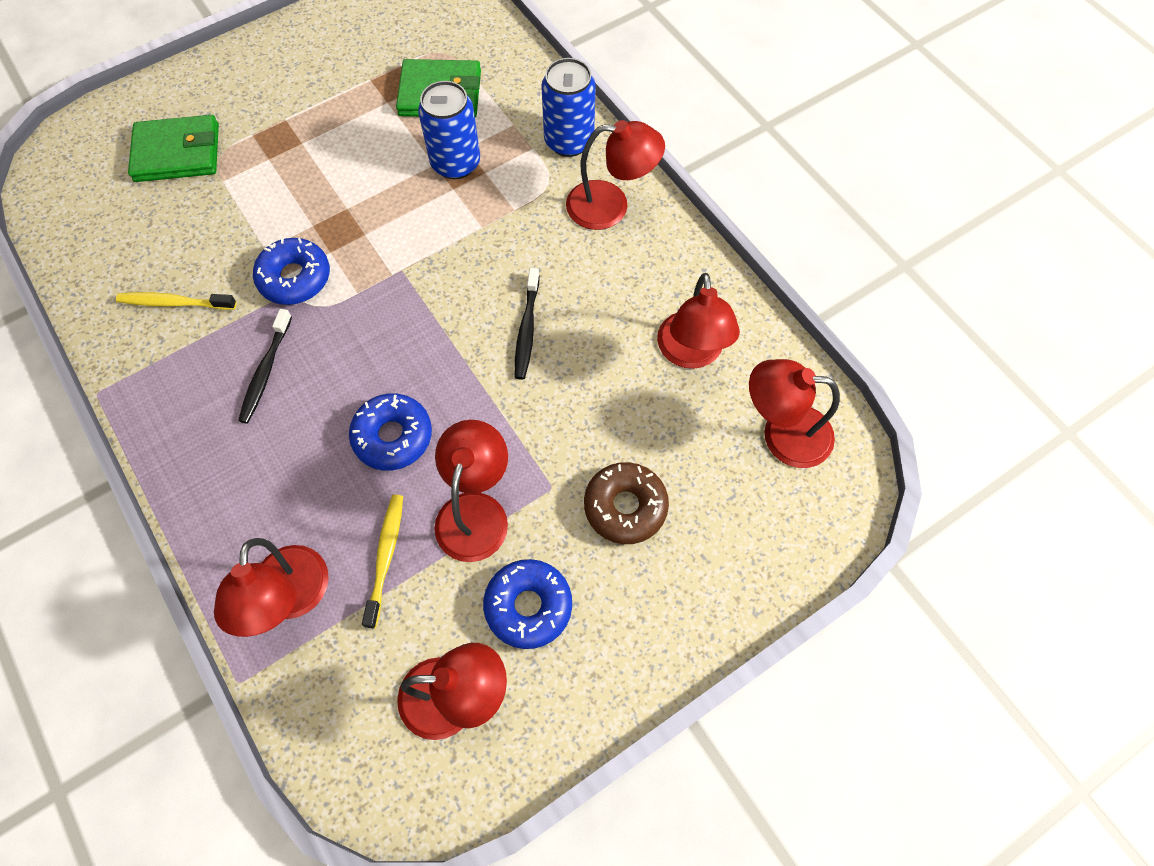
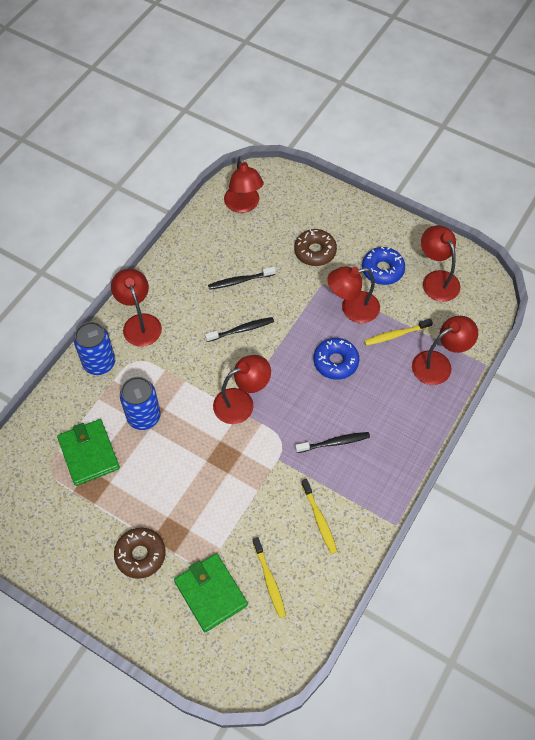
camera: 115 degrees left, 5 degrees down
blue donut [253,238,330,305] -> none
red lamp [657,273,740,369] -> red lamp moved to [213,355,271,424]
none -> brown donut [114,528,166,579]
none -> black toothbrush [208,267,276,290]
none -> yellow toothbrush [253,537,286,618]

